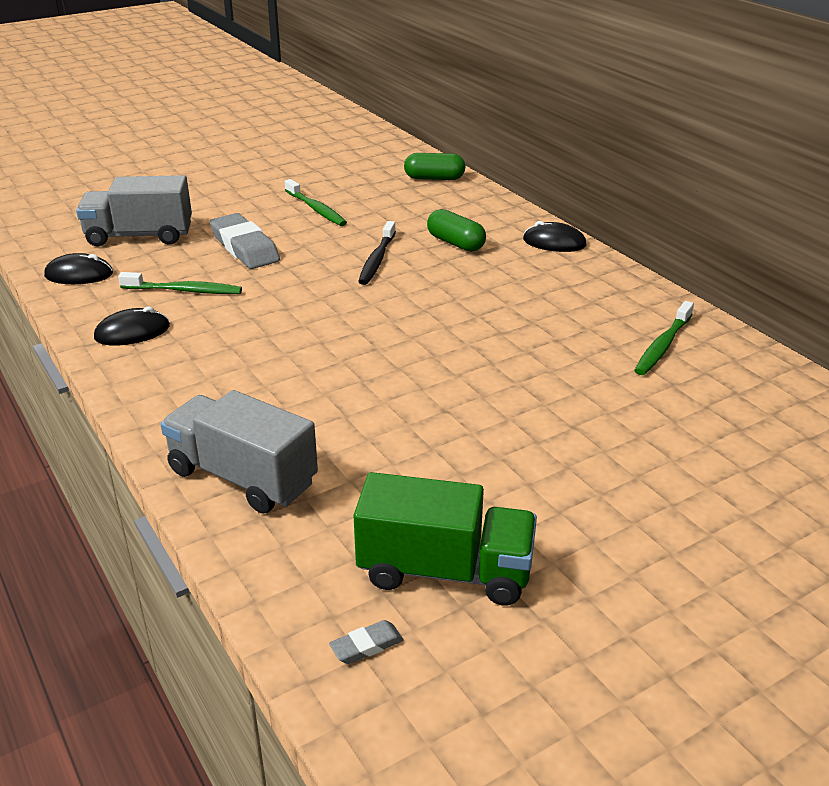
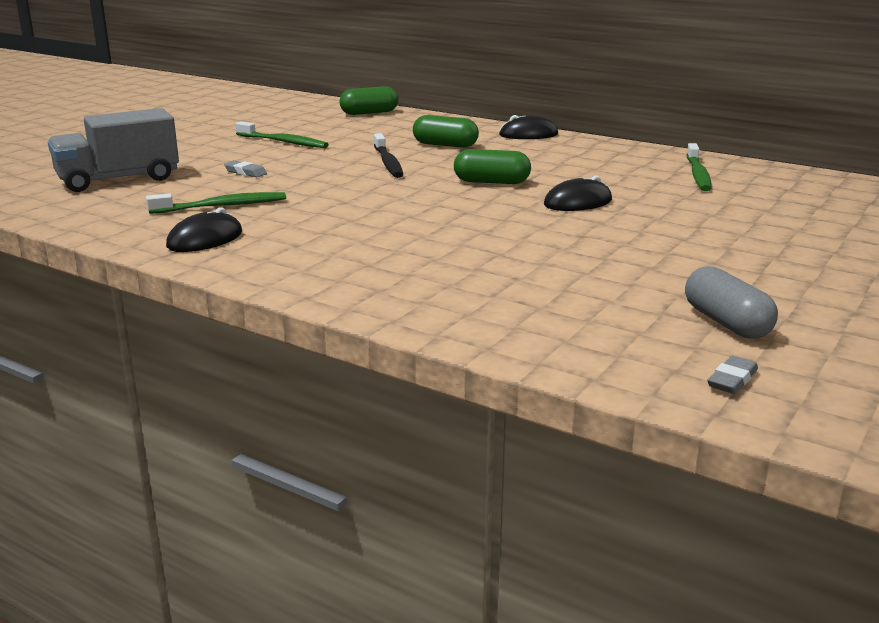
camera: 25 degrees left, 10 degrees down
black mouse [44,253,113,284] -> black mouse moved to [544,175,612,211]
grey truck [160,390,318,513] -> none
grey eraser [210,213,280,269] -> grey eraser [224,160,267,177], size x0.44
green truck [354,472,537,605] -> grey capsule [685,266,778,339]
none -> green capsule [454,149,531,184]

